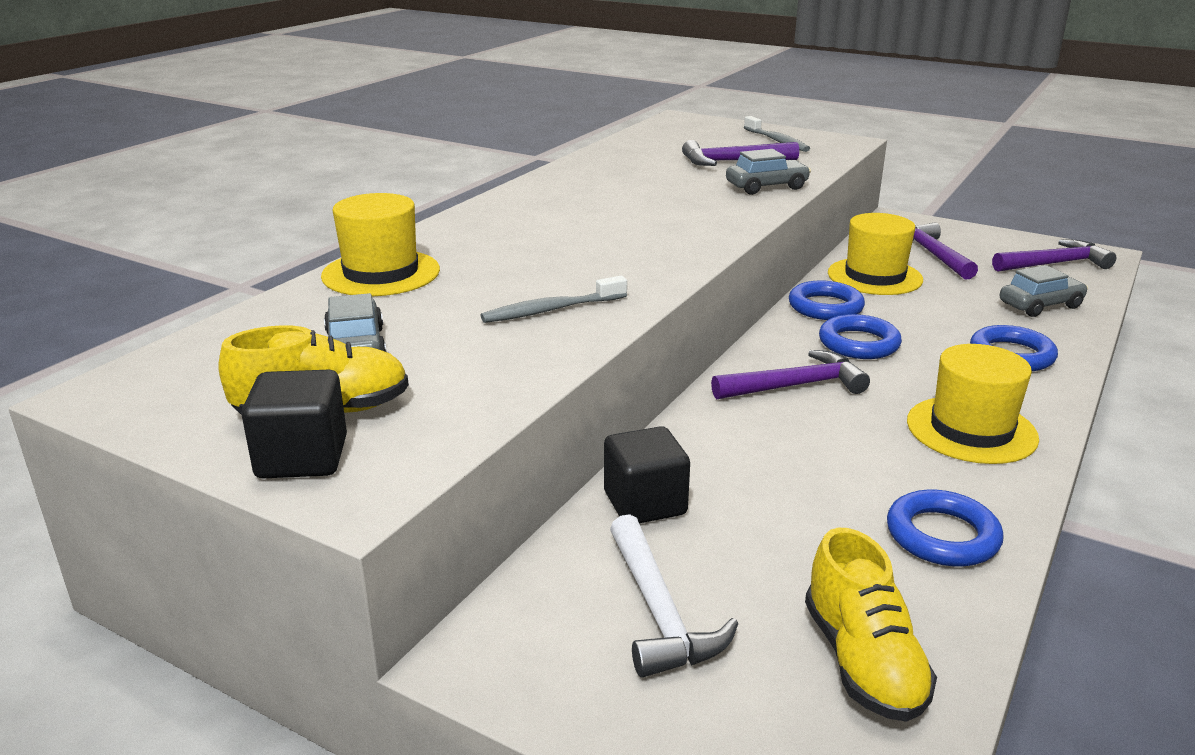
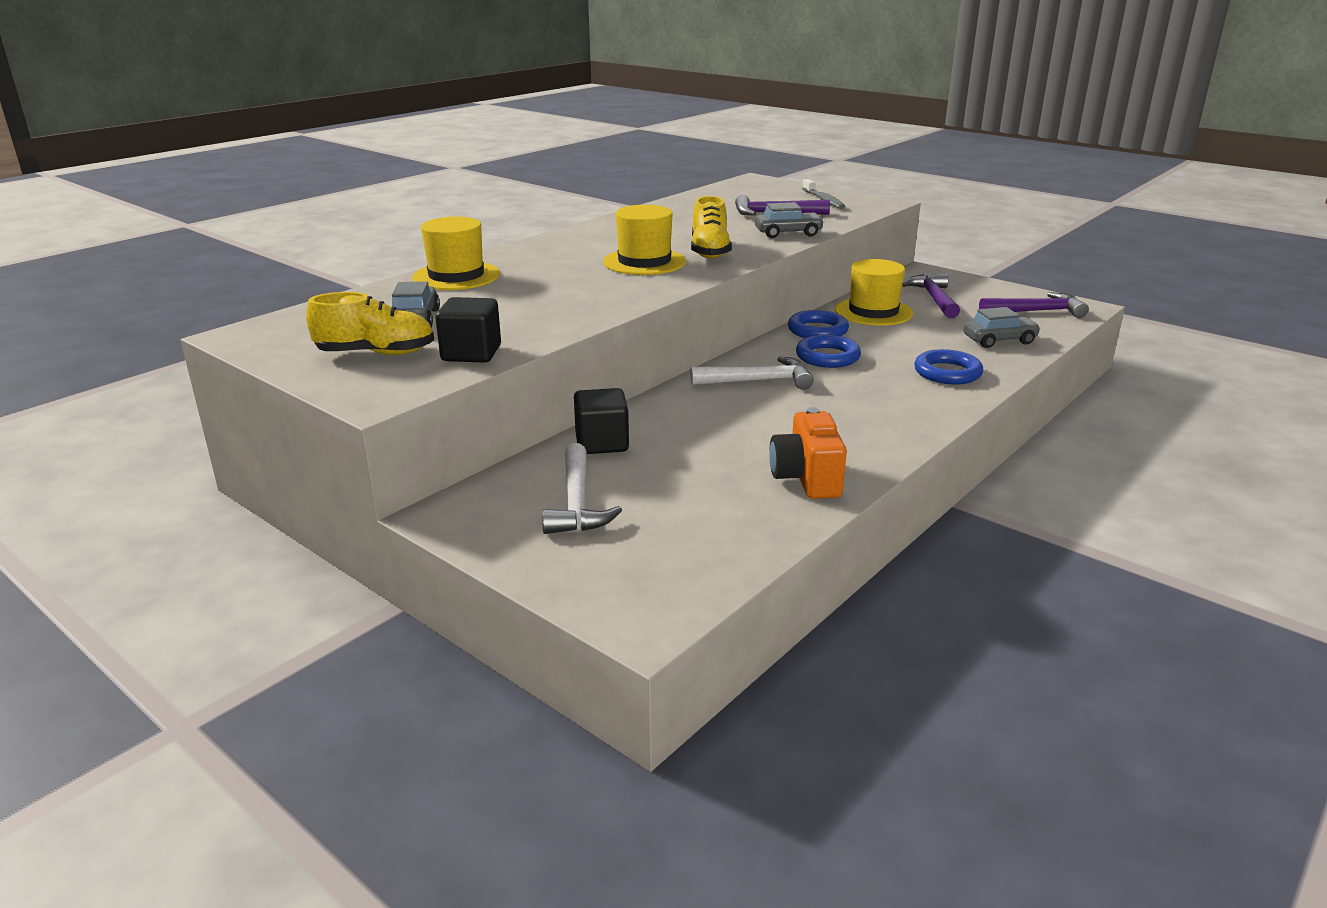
camera: 10 degrees right, 0 degrees up
black cube [241,370,347,478] -> black cube moved to [435,297,501,363]
grey toothbrush [480,276,627,323] -> none
purple hammer [711,350,870,399] -> white hammer [690,357,814,390]
yellow shoe [805,528,937,722] -> yellow shoe moved to [691,196,732,258]
blue ring [887,490,1004,567] -> orange camera [769,407,847,499]
yellow hat [907,344,1039,464] -> yellow hat moved to [603,205,686,275]

